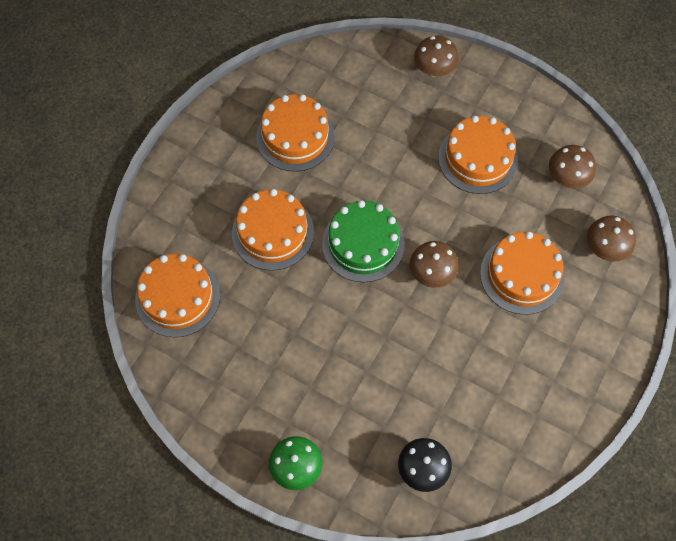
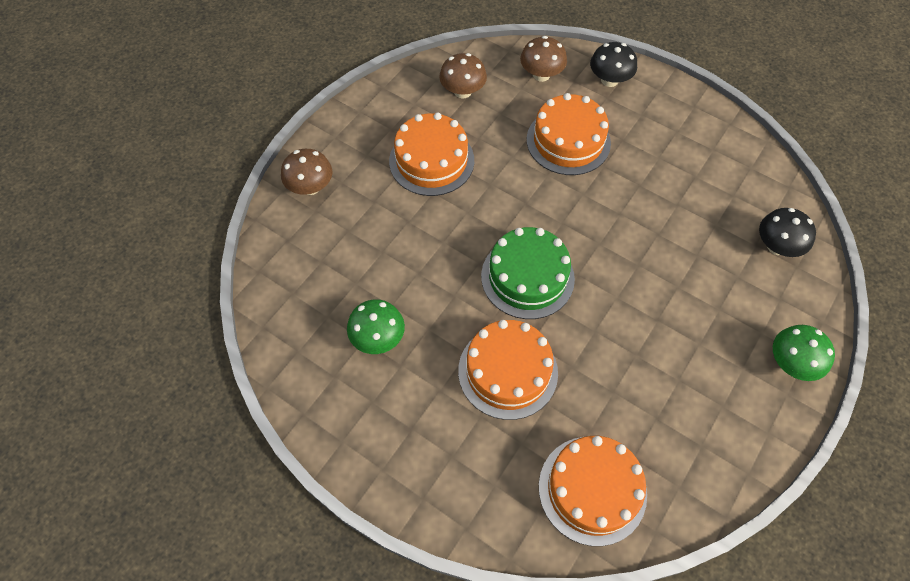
camera: 85 degrees left, 5 degrees down
orange cake [256,94,335,172] -> green mushroom [347,299,405,354]
brown mushroom [410,241,459,288] -> none
none -> black mushroom [590,42,637,87]

